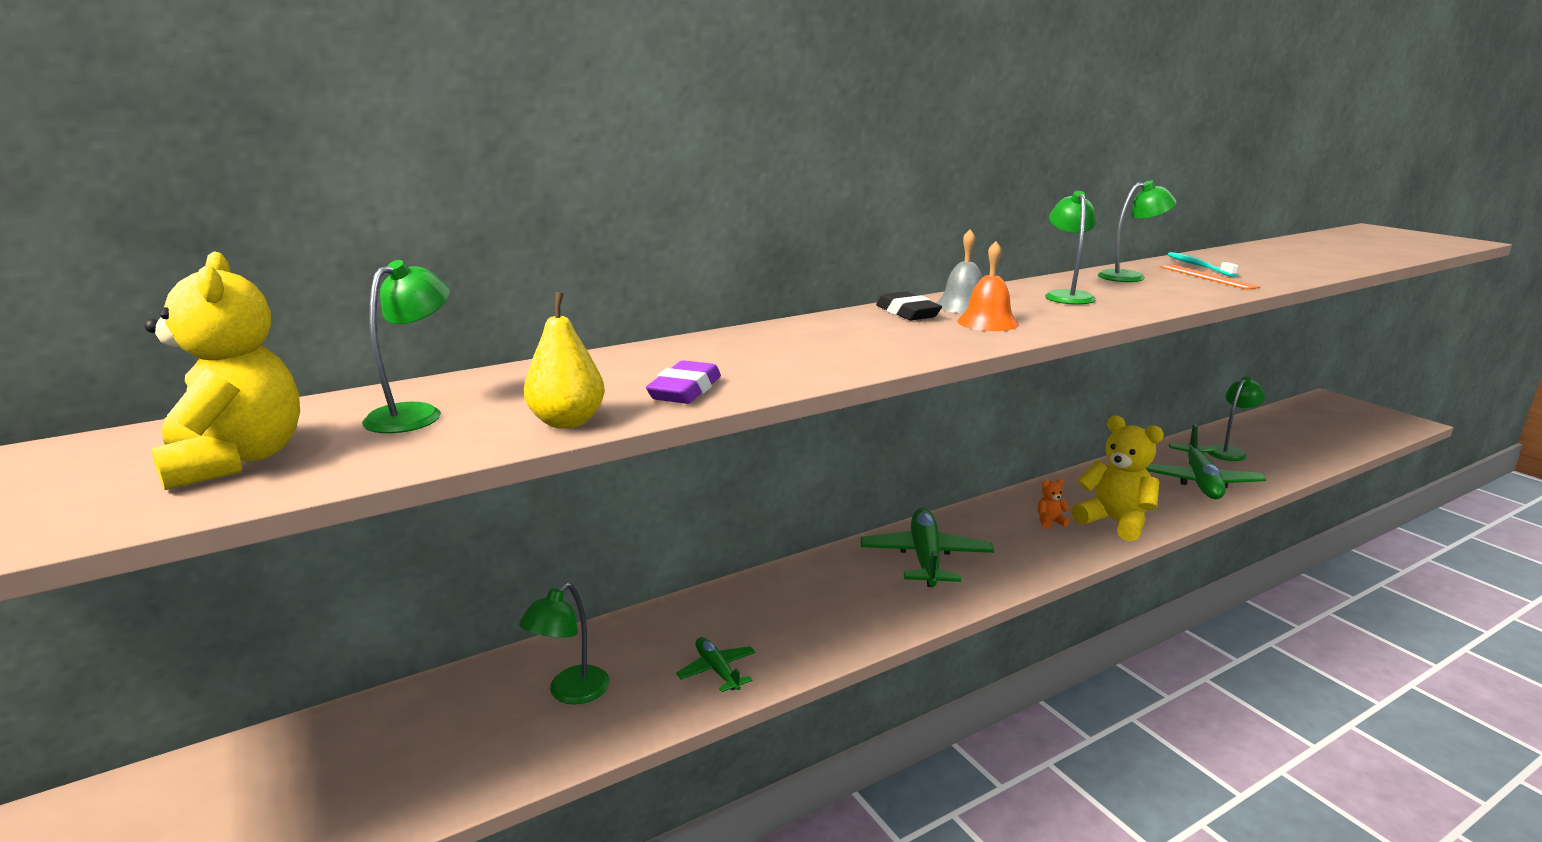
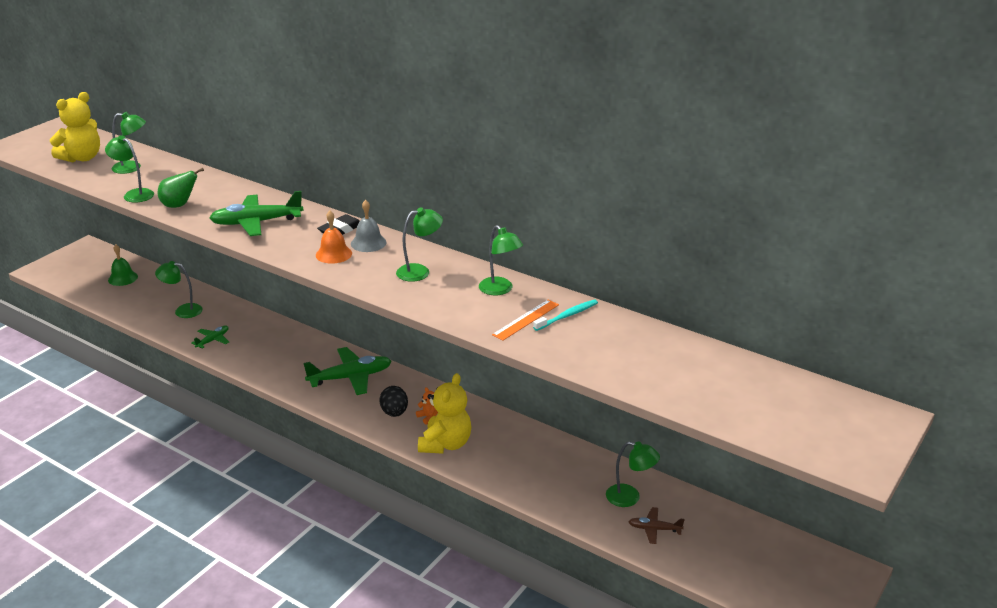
camera: 65 degrees right, 10 degrees up
yellow pear [524,292,605,429] -> green lamp [105,135,154,203]
purple eraser [646,360,721,404] -> green pear [158,168,204,208]
green plane [1146,424,1266,499] -> green plane moved to [209,191,304,236]
none -> green bell [108,245,138,286]
none -> black egg [379,386,408,417]
none -> brown plane [628,507,685,544]

